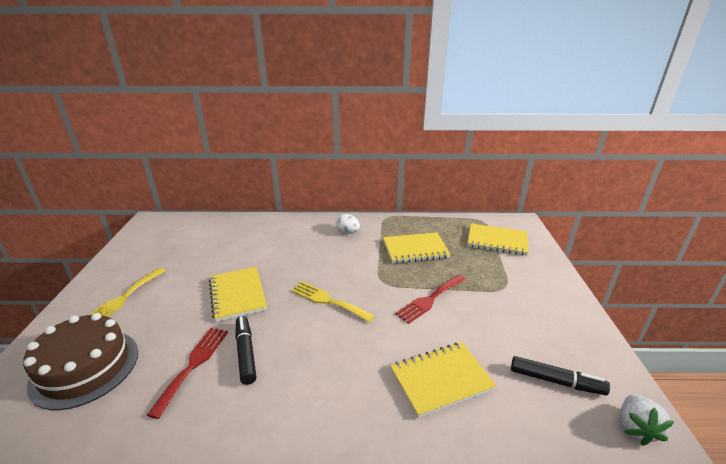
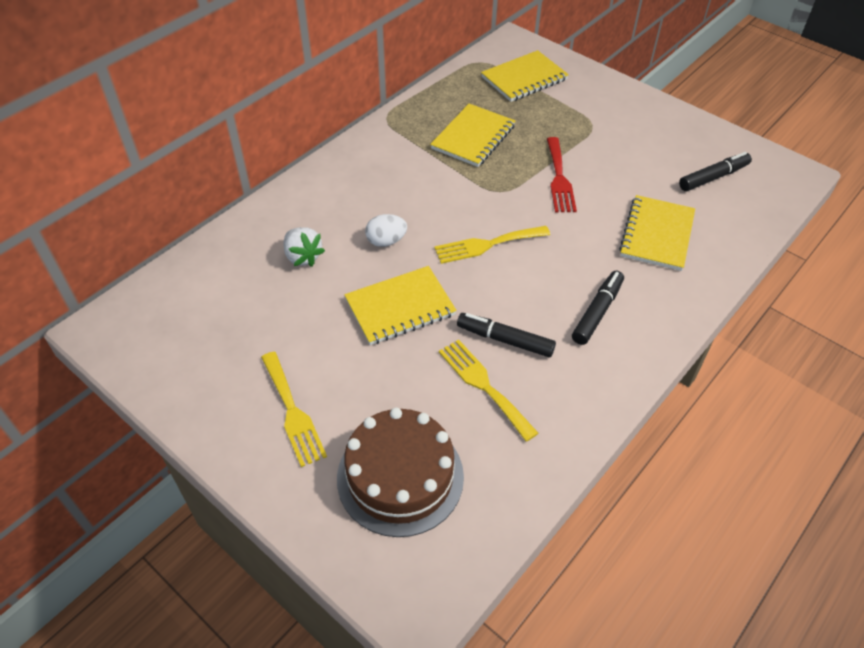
camera: 50 degrees left, 20 degrees up
red fork [147,328,228,419] -> yellow fork [439,339,538,442]
yellow notebook [209,267,267,322] -> yellow notebook turned 45 degrees counterclockwise [344,266,457,345]
white egg [336,214,360,234] -> white egg moved to [365,214,407,247]
white strawberry [620,395,674,446] -> white strawberry moved to [283,227,325,267]
none -> black marker [572,271,624,345]

